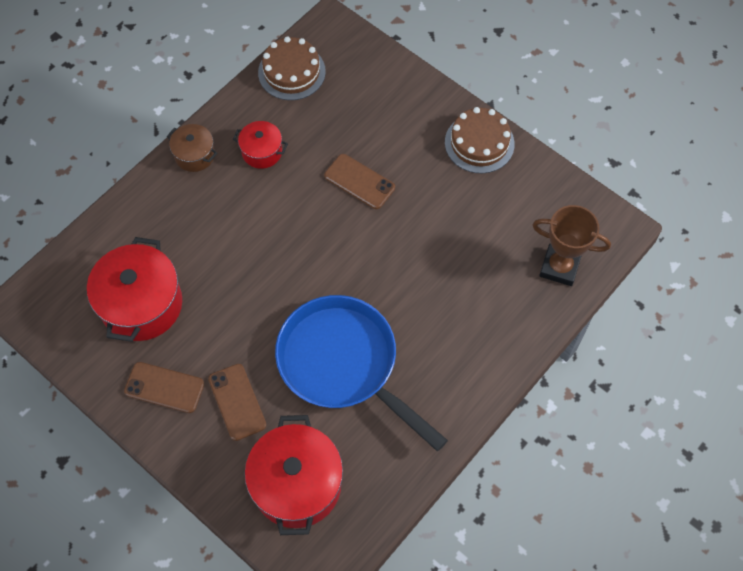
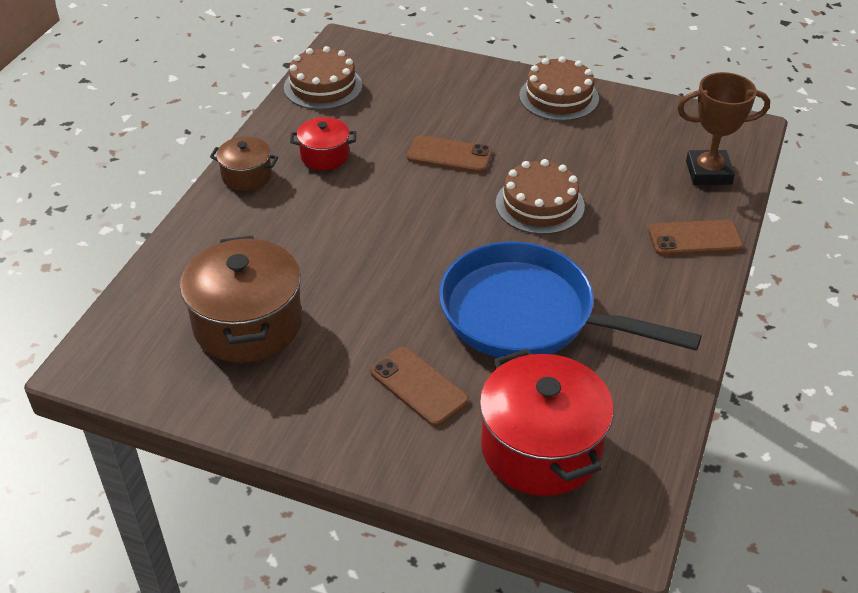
camera: 20 degrees left, 20 degrees down
red pot [87,237,182,342] -> brown pot [180,235,302,363]
brown phone [124,362,204,413] -> brown phone moved to [648,220,743,256]
none -> brown cake [496,159,585,234]

